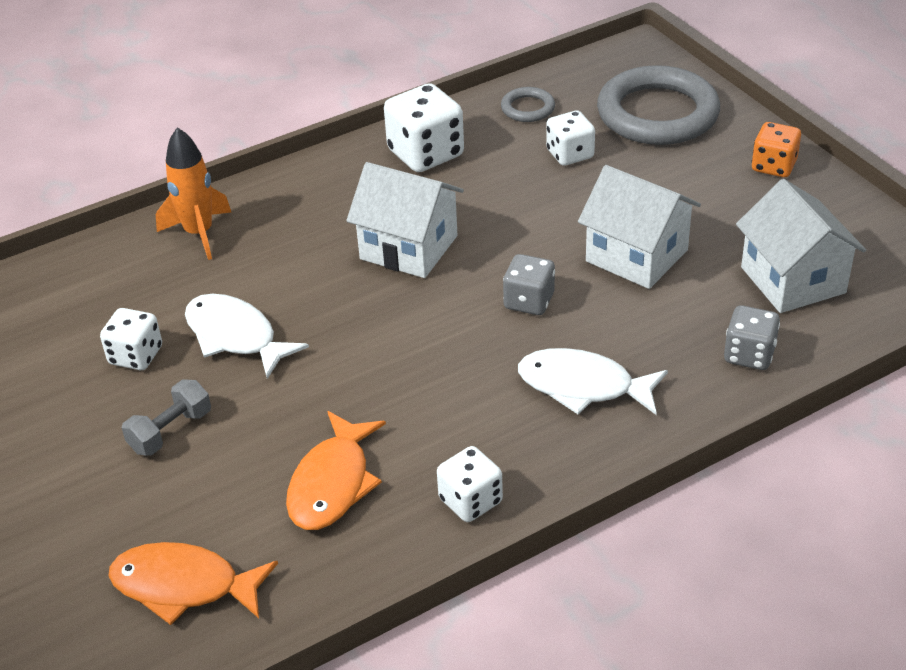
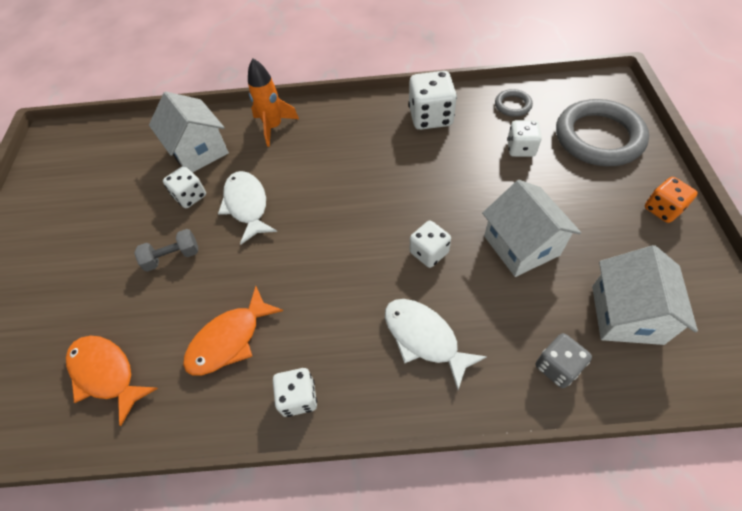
camera: 30 degrees right, 15 degrees up
white house [346,162,464,278] -> white house moved to [149,91,229,173]
grey dice [503,254,555,315] -> white dice [410,221,451,268]

